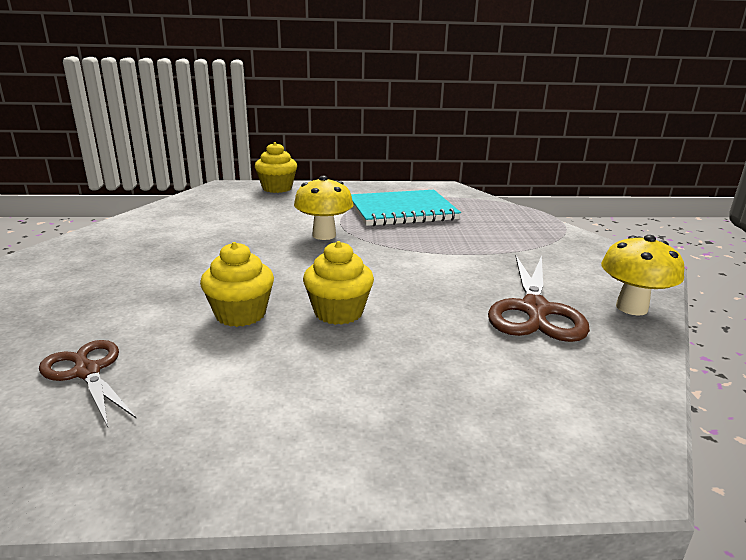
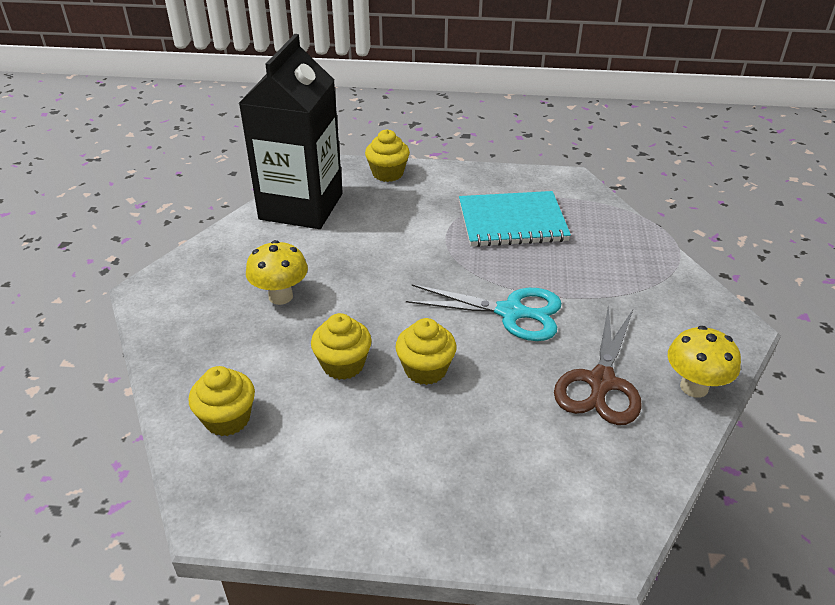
camera: 10 degrees right, 15 degrees up
brown scissors [39,340,136,427] -> yellow cupcake [188,366,255,436]
yellow mushroom [294,176,353,240] -> yellow mushroom moved to [246,240,308,305]
none -> black carton [239,34,343,229]
none -> turquoise scissors [406,284,562,341]

